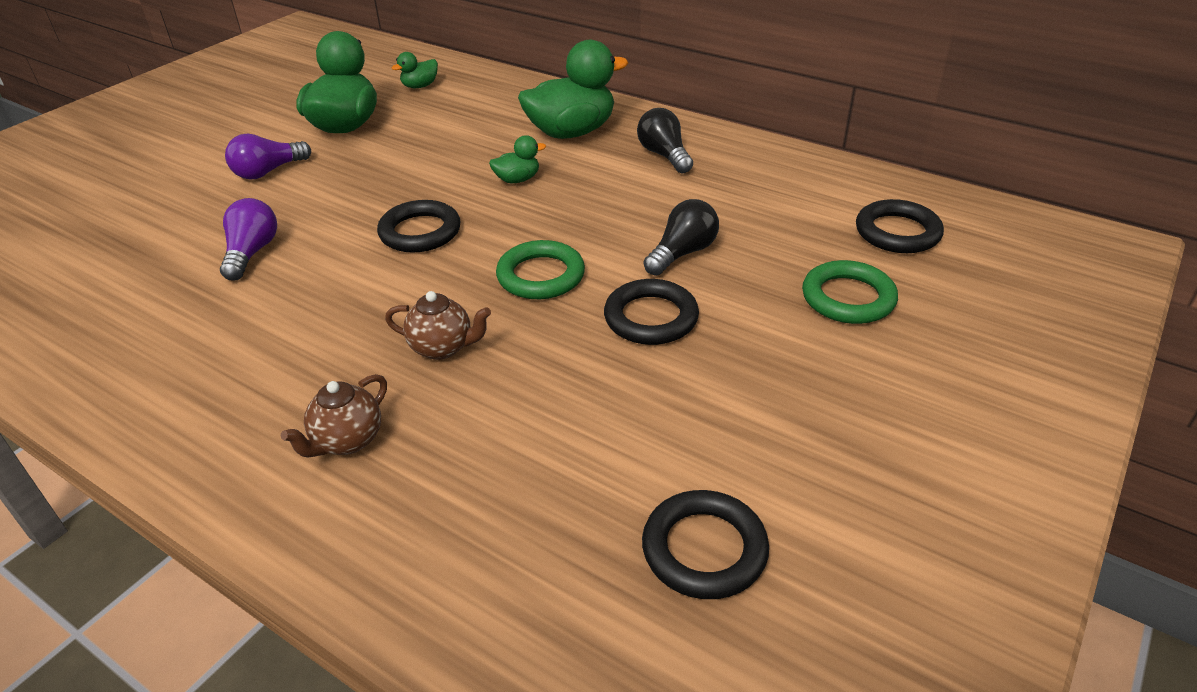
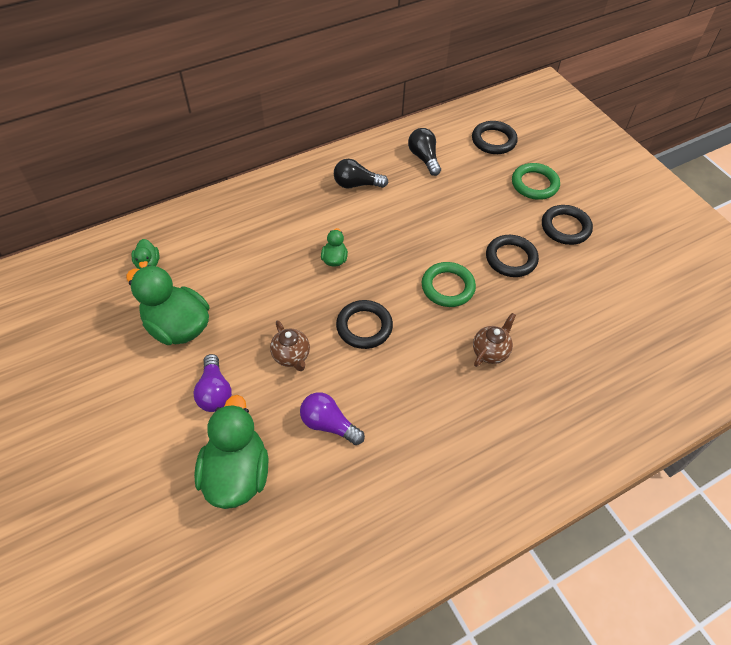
camera: 65 degrees left, 15 degrees up
brown teapot [281,374,387,457] -> brown teapot moved to [270,320,310,371]
green duck [518,40,628,139] -> green duck moved to [194,395,268,509]
black ring [642,490,769,599] -> black ring moved to [542,205,593,245]
black light bulb [644,199,719,276] -> black light bulb moved to [408,128,441,176]

